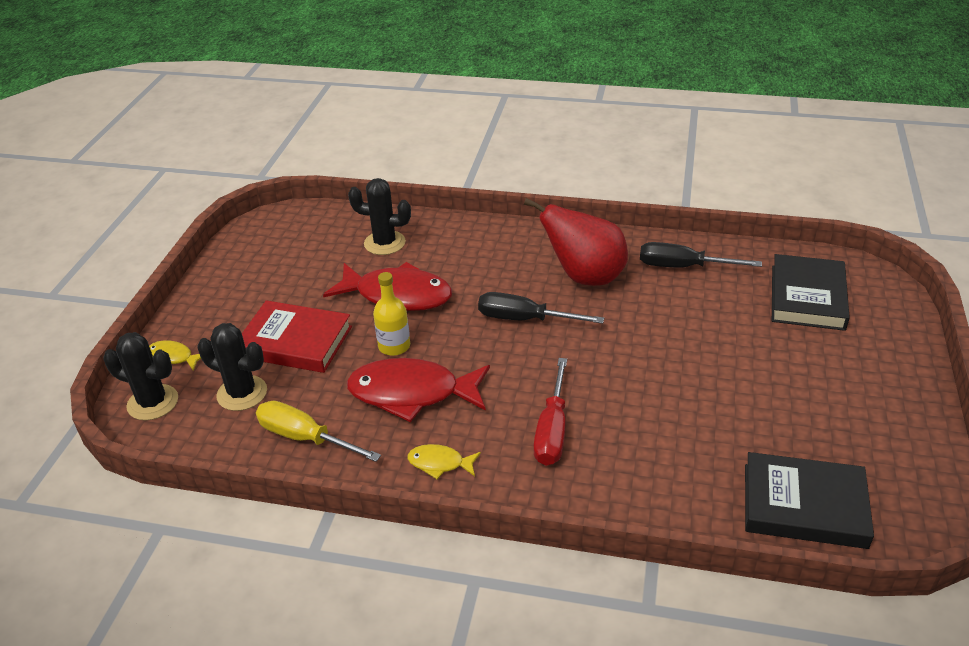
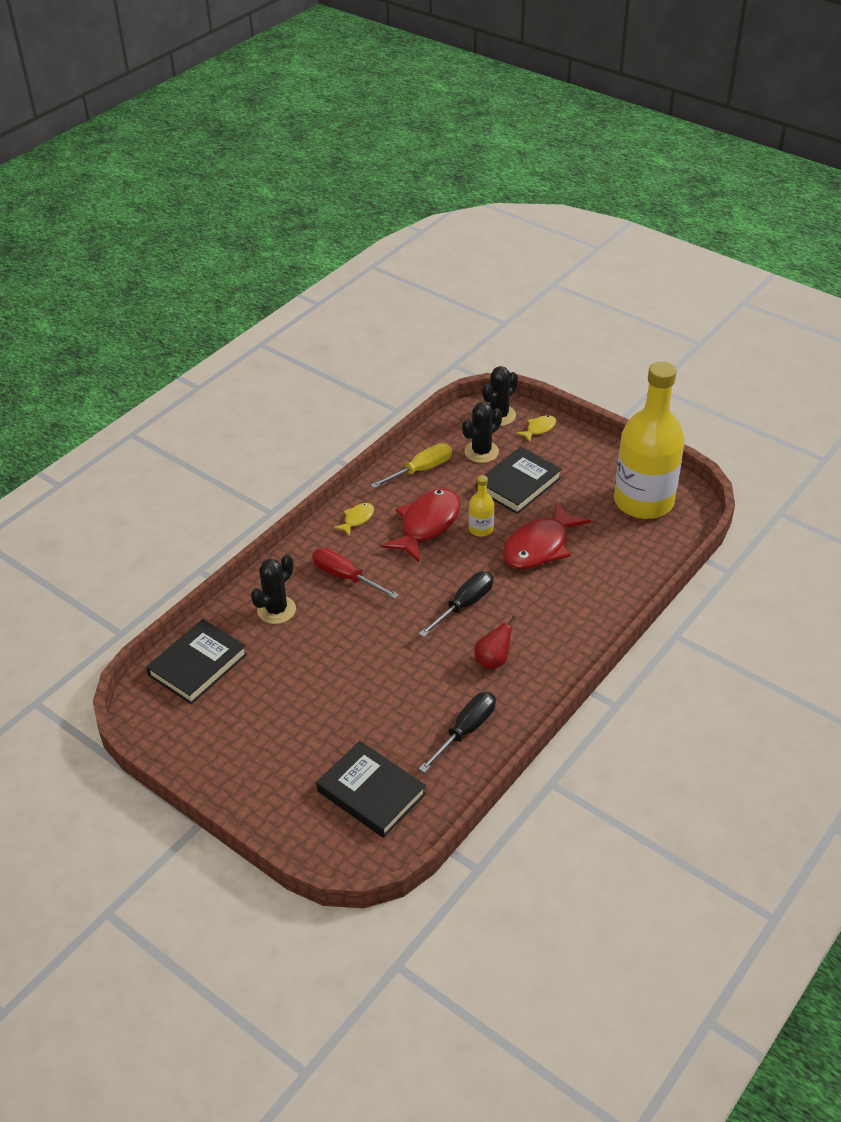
camera: 115 degrees right, 5 degrees up
red book [242,300,352,373] -> black book [476,447,562,514]
black cactus [348,178,411,255] -> black cactus moved to [251,555,296,624]
red pear [524,198,628,286] -> red pear [474,615,516,670], size x0.55
none -> yellow bottle [614,361,685,519]

